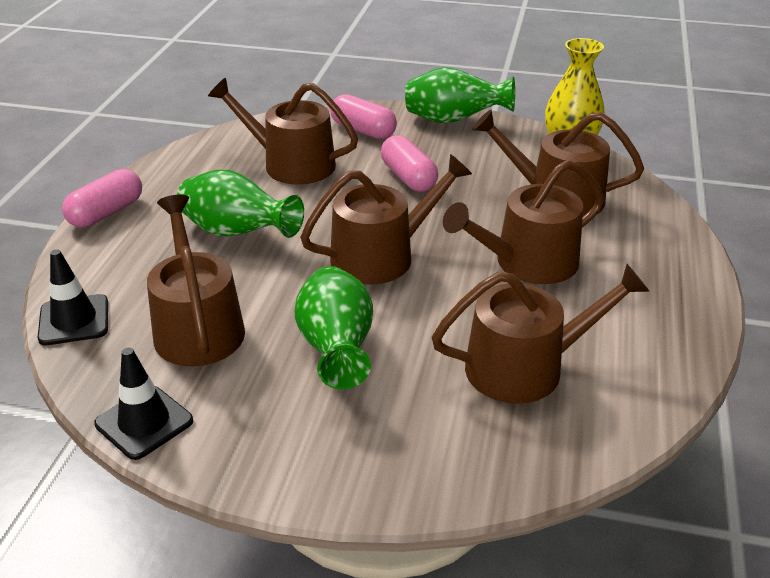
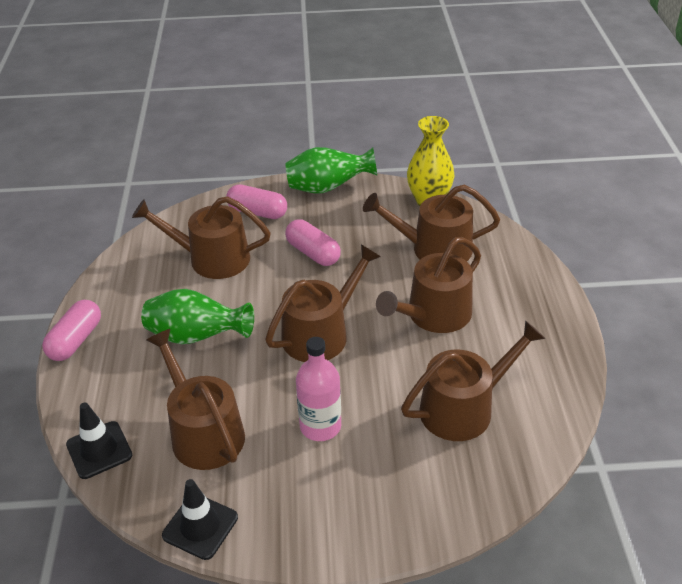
camera: 15 degrees left, 5 degrees up
green vase [294,266,373,389] -> pink bottle [296,337,341,441]

